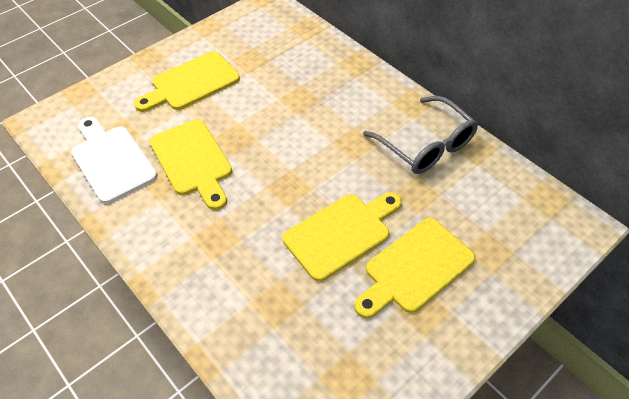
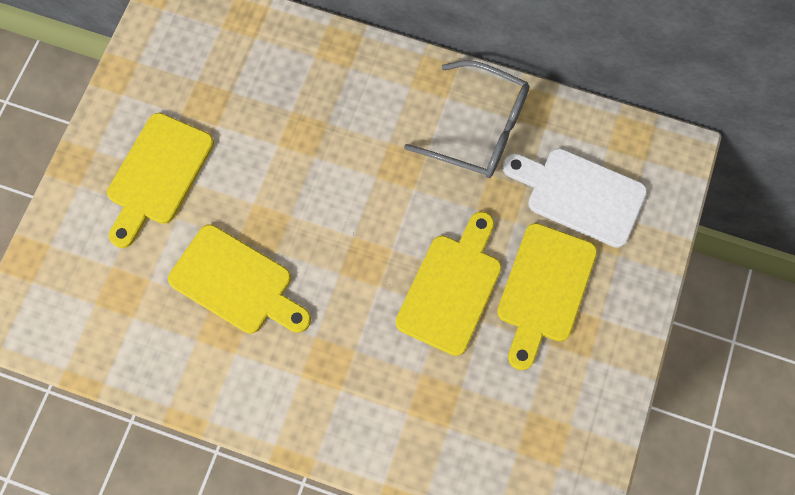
camera: 30 degrees left, 20 degrees up
white cutting board [71,117,157,204] -> white cutting board moved to [502,148,647,248]

